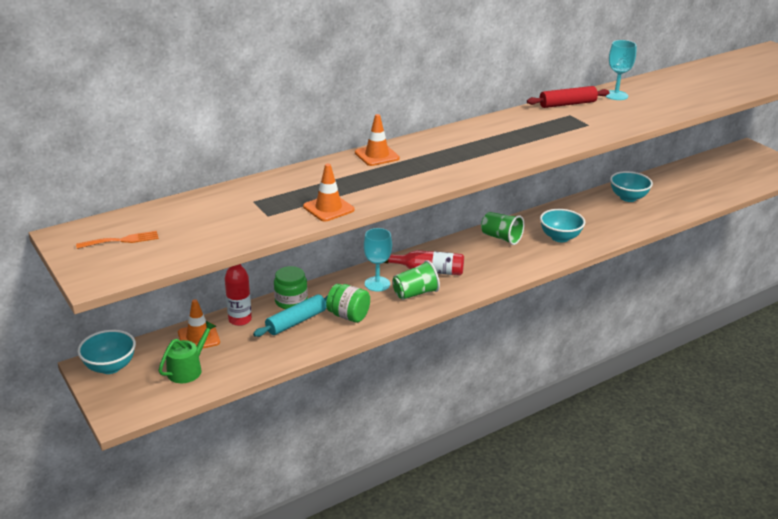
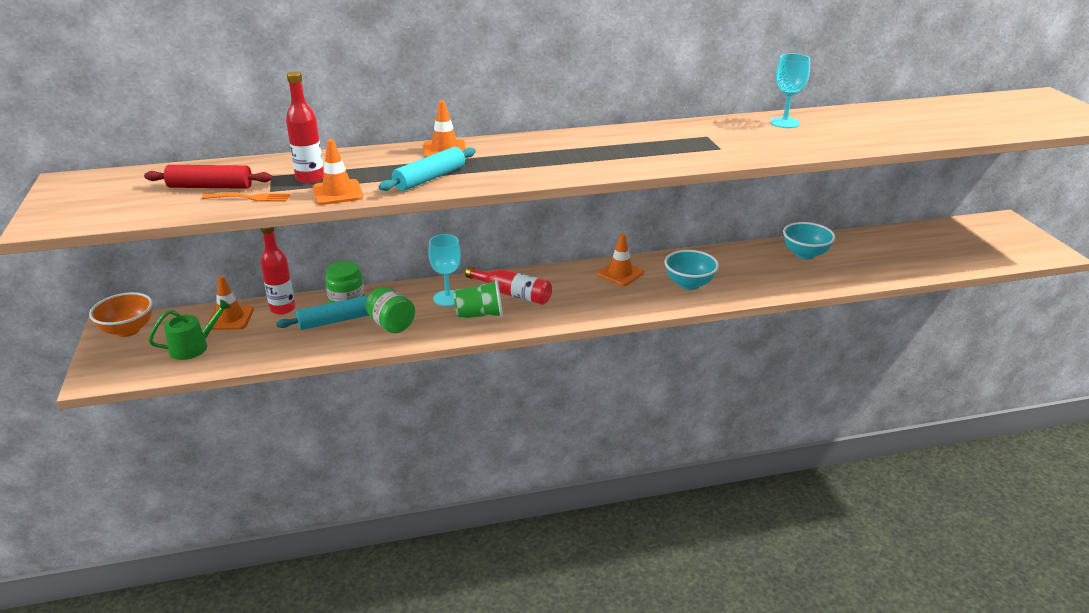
camera: 20 degrees right, 0 degrees up
orange fork [76,231,159,249] -> orange fork moved to [202,193,290,202]
turquoise bowl [77,330,136,374] -> orange bowl [89,292,153,337]
green cup [481,212,524,245] -> orange traffic cone [597,234,644,286]
red rolling pin [527,86,610,108] -> red rolling pin moved to [144,165,272,189]
none -> red bottle [286,71,324,184]
none -> turquoise rolling pin [379,147,476,191]

